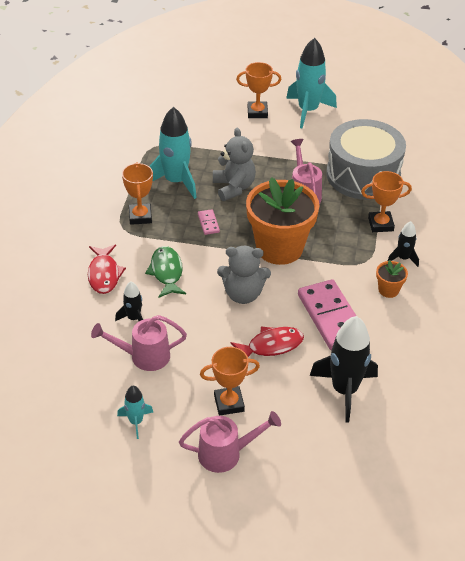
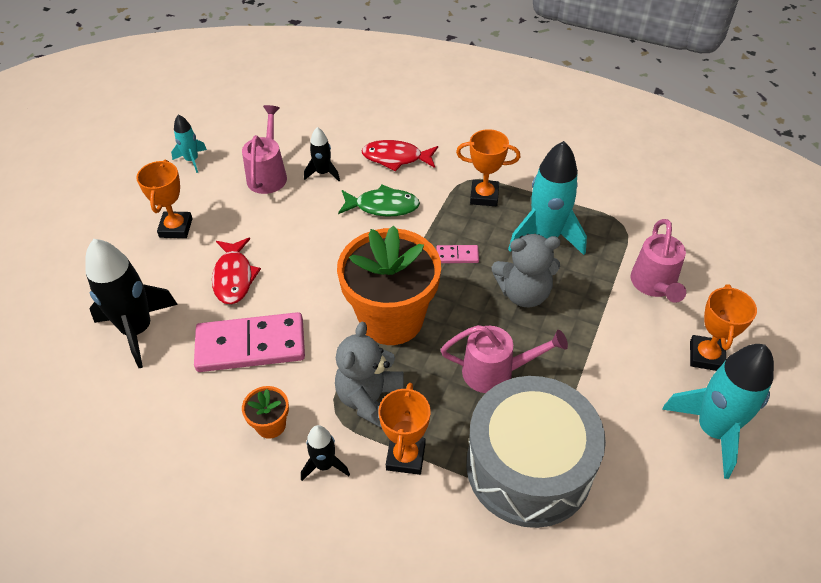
camera: 105 degrees right, 5 degrees up
pink watering can [179,411,281,473] -> pink watering can moved to [631,219,686,303]
grey teddy bear [217,246,271,304] -> grey teddy bear moved to [335,322,404,428]

